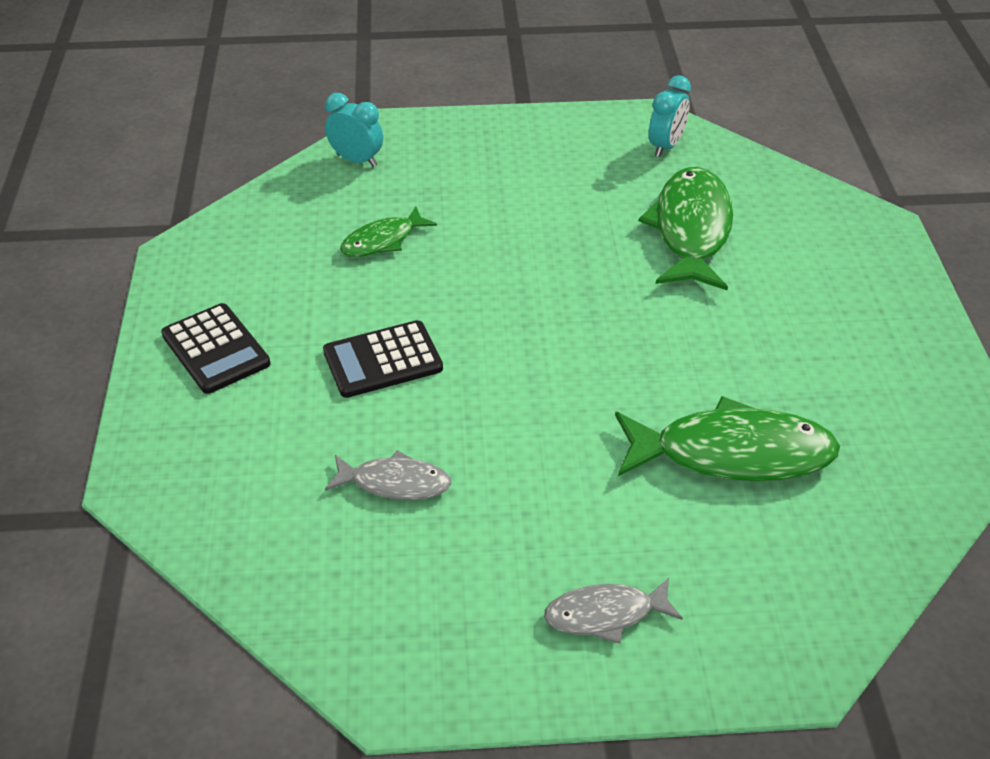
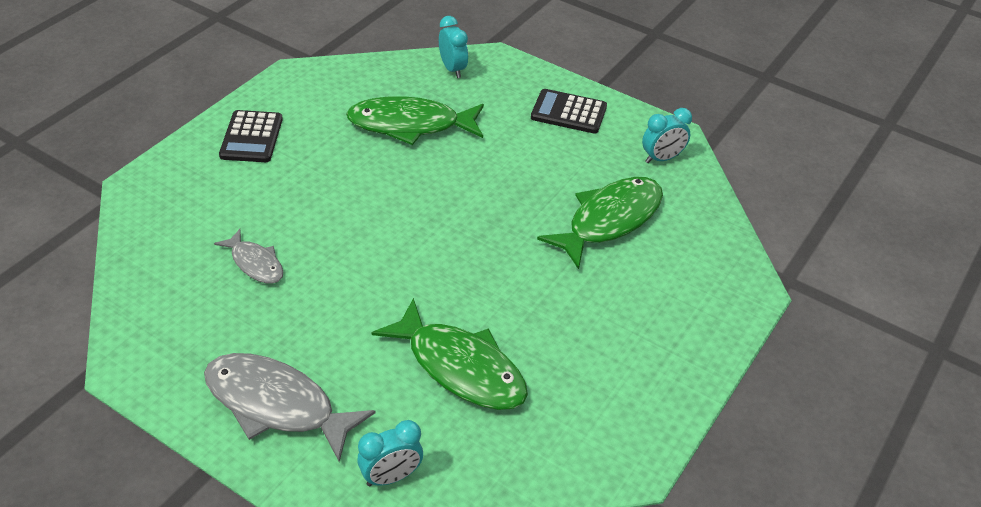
camera: 35 degrees right, 0 degrees up
black calculator [323,320,443,398] -> black calculator moved to [531,89,607,134]
green fish [340,206,437,257] -> green fish [346,96,484,145], size x1.83
grey fish [544,578,683,643] -> grey fish [204,353,375,462], size x1.83
none -> turquoise clock [357,420,423,486]

